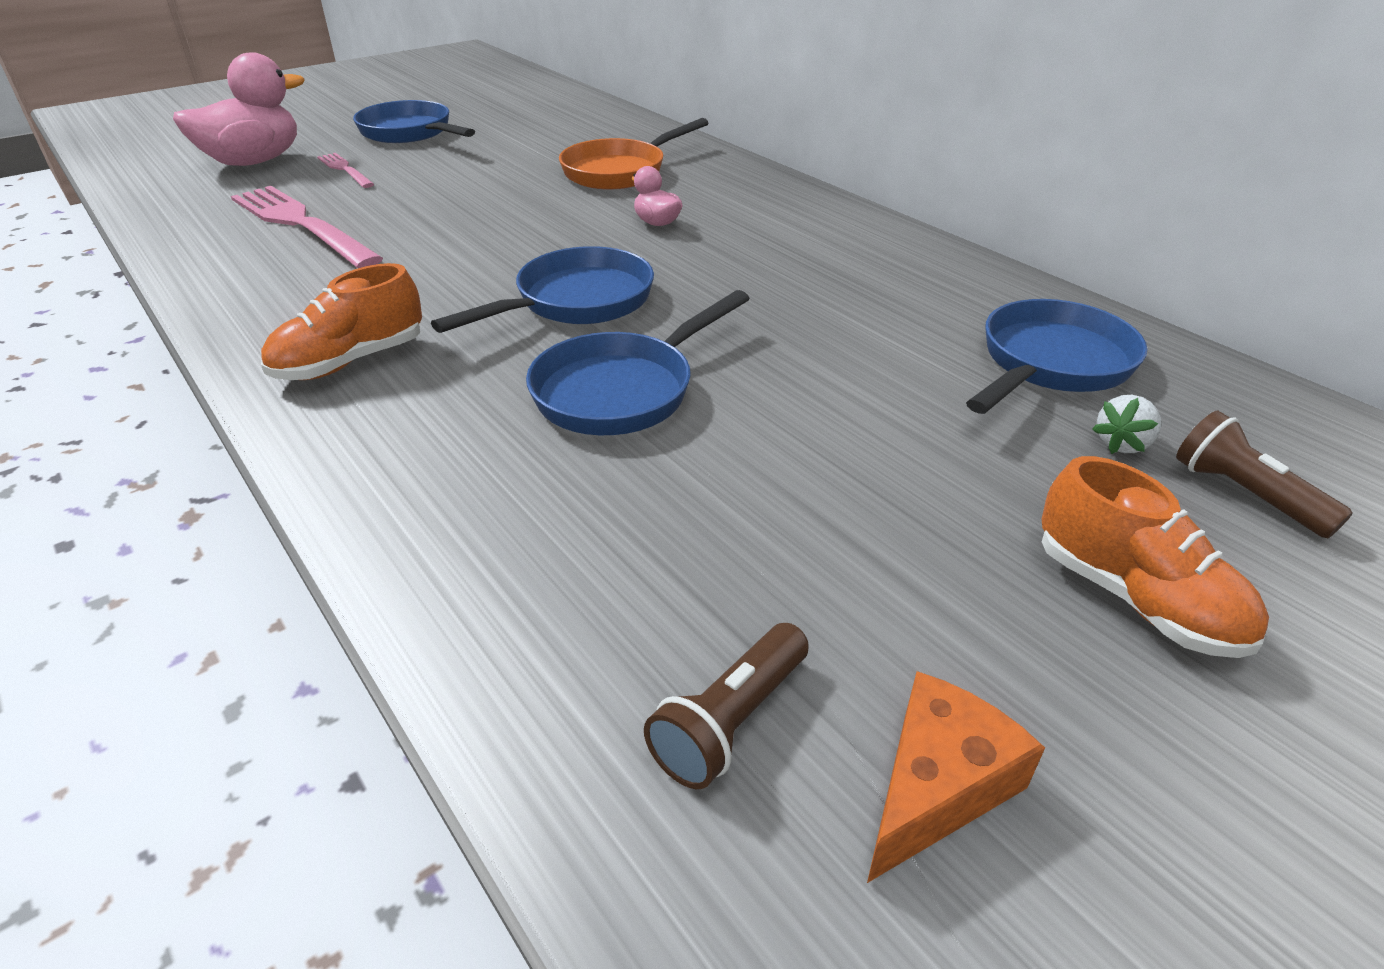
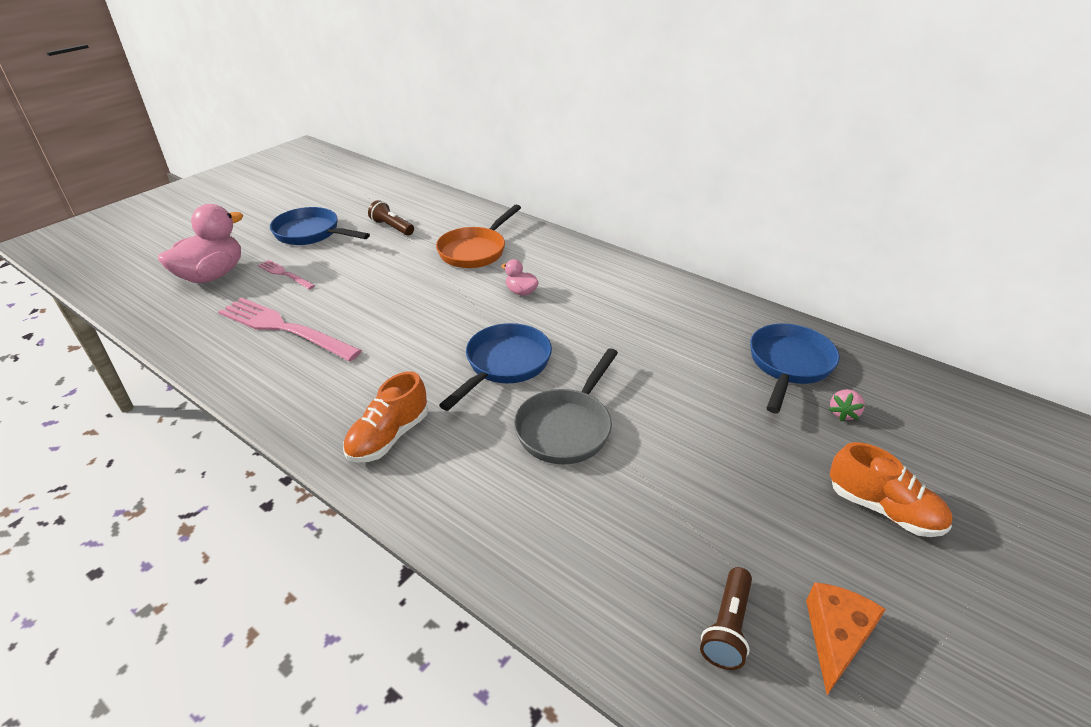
camera: 15 degrees left, 0 degrees up
blue pan [526,290,750,435] -> grey pan [514,348,618,464]
white strawberry [1092,395,1161,454] -> pink strawberry [829,389,865,421]
brown flashlight [1176,411,1353,538] -> brown flashlight moved to [368,200,414,236]

